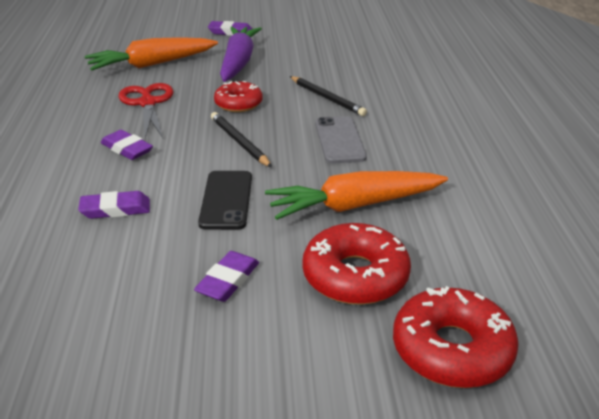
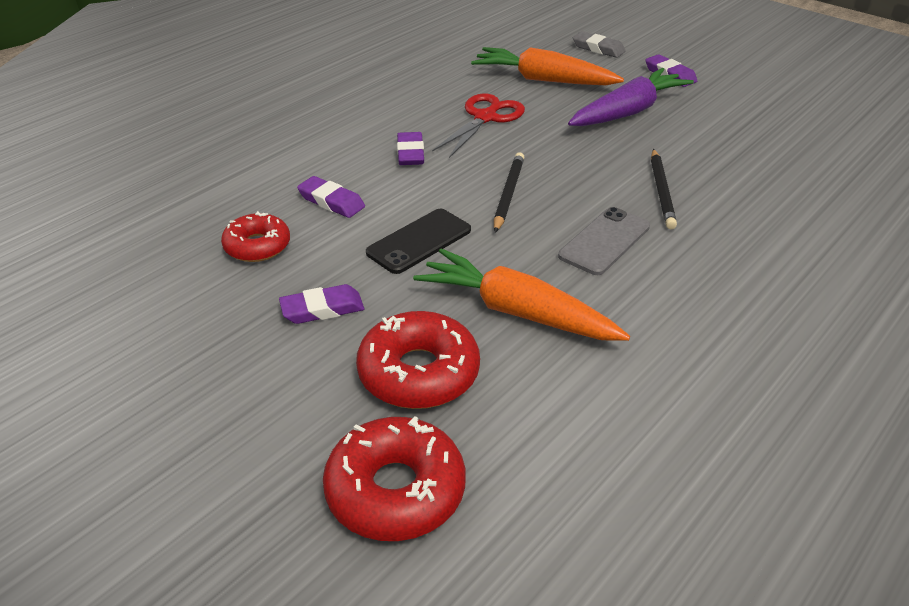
camera: 45 degrees right, 5 degrees up
red donut [214,81,263,112] -> red donut moved to [221,211,290,262]
none -> grey eraser [573,31,626,58]

